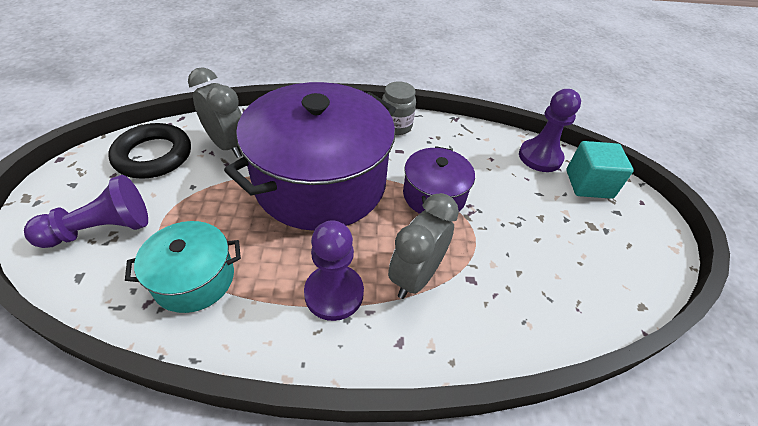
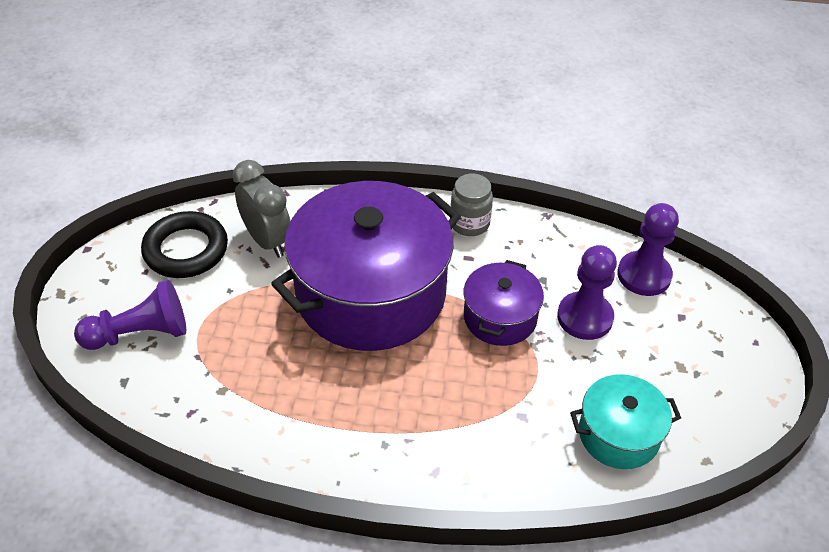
camera: 10 degrees right, 0 degrees up
turquoise pot [125,221,241,313] -> turquoise pot moved to [570,374,681,469]
purple pawn [304,220,364,321] -> purple pawn moved to [557,245,617,340]
grey clock [388,193,459,299] -> none
turquoise cube [566,141,634,199] -> none

